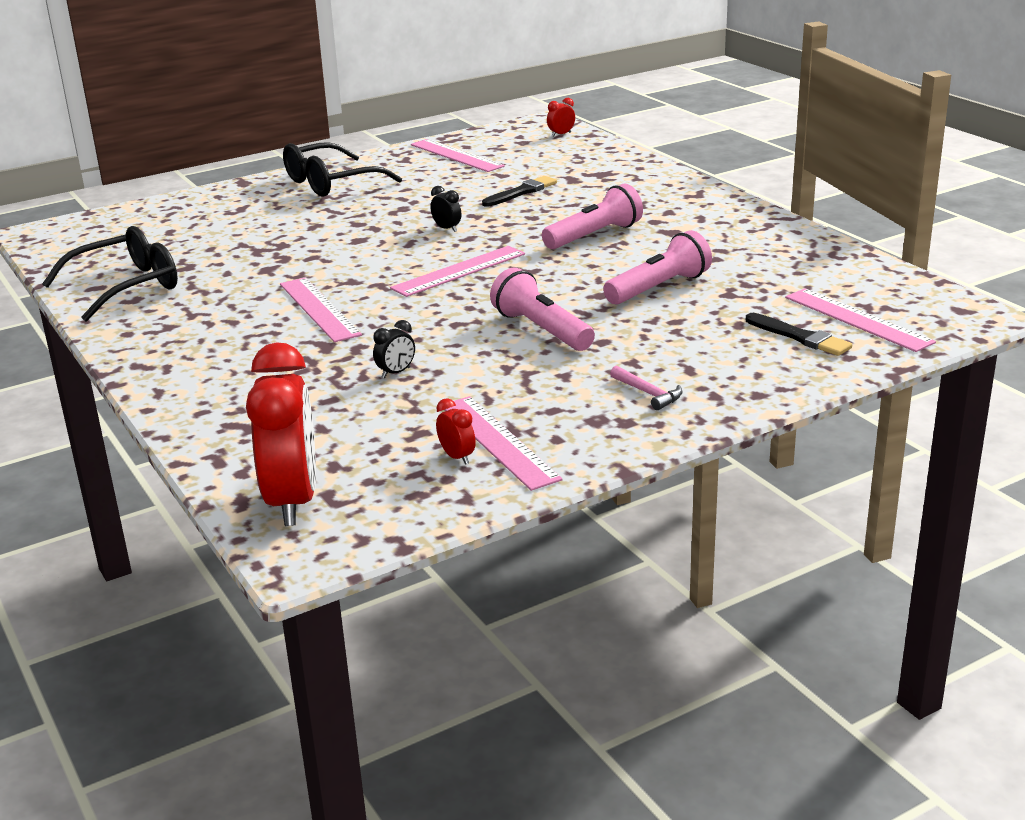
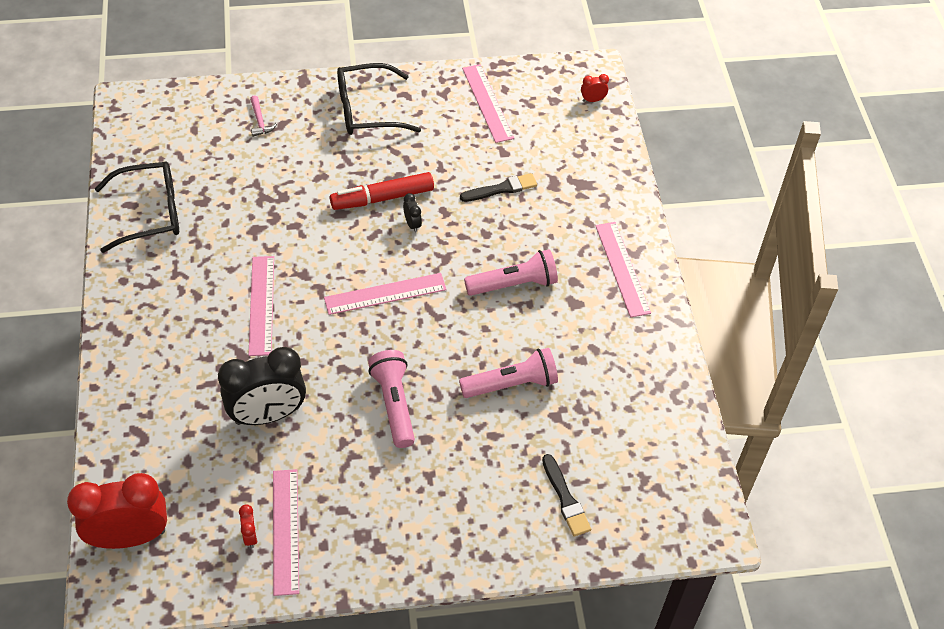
camera: 20 degrees right, 25 degrees up
red clock [246,342,316,526] -> red clock turned 120 degrees counterclockwise [67,473,167,549]
black clock [373,320,415,378] -> black clock [218,347,306,425], size x2.49
pink hammer [610,366,683,410] -> pink hammer moved to [250,96,277,137]
pink ruler [785,288,936,352] -> pink ruler moved to [595,222,651,317]
none -> red marker [330,172,434,210]

